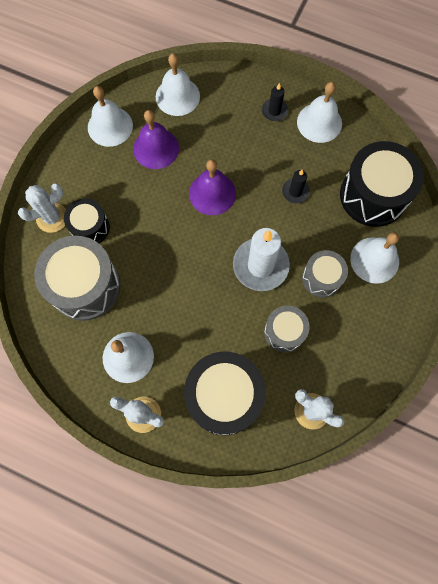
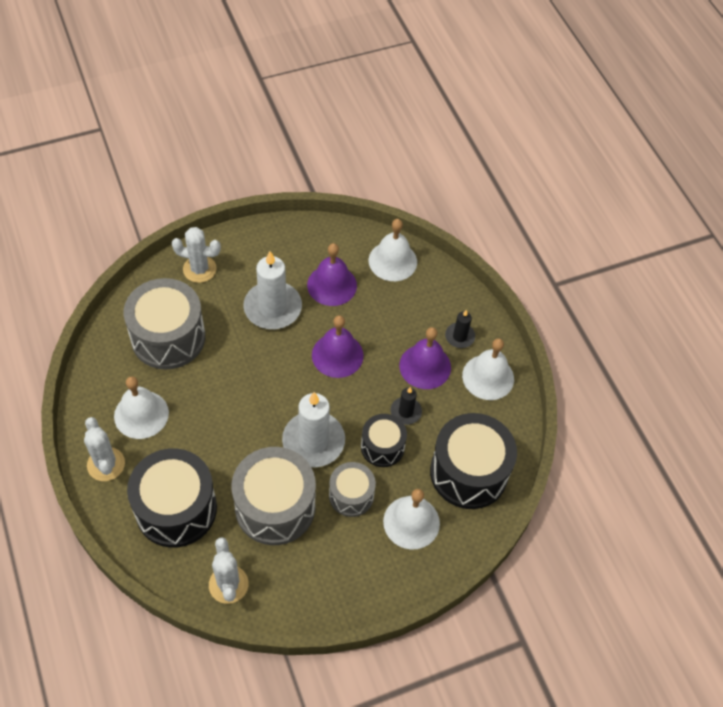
camera: 40 degrees right, 15 degrees down
black drum [64,198,110,243] -> black drum moved to [361,414,407,467]
white bell [88,86,133,147] -> none
grey drum [264,306,310,352] -> grey drum [232,447,316,545], size x1.76
none -> white candle [243,251,302,329]
none -> purple bell [399,327,451,389]

